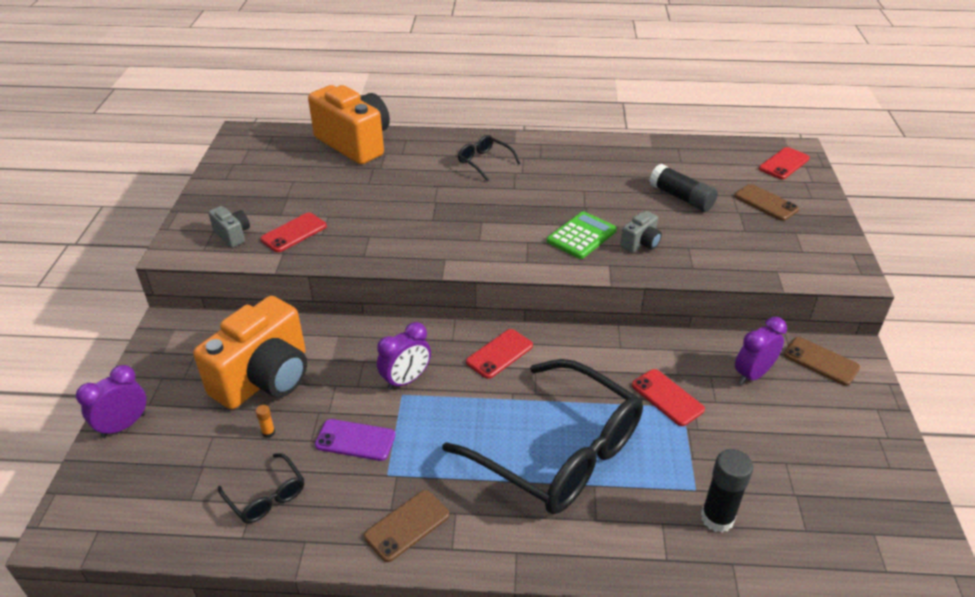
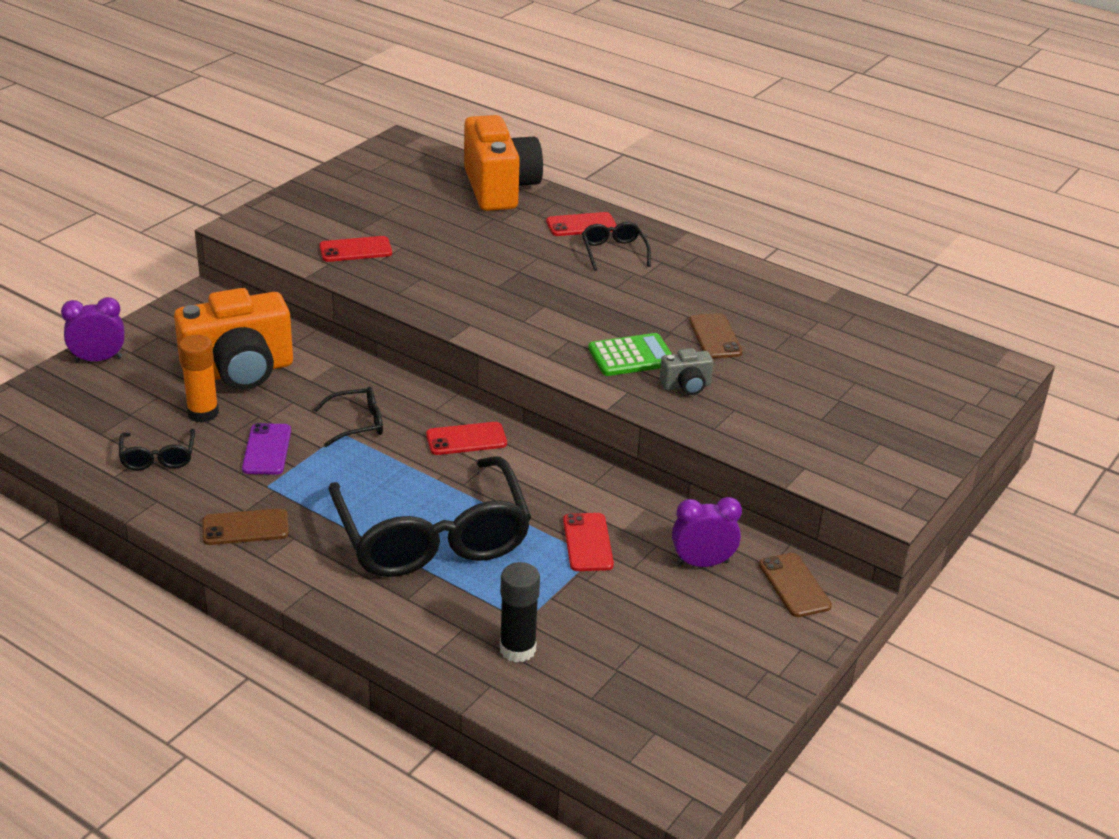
camera: 30 degrees right, 5 degrees down
grey camera [208,206,250,248] -> none
orange glue stick [256,405,275,438] -> orange glue stick [179,335,219,423], size x2.32
purple phone [315,419,395,461] -> purple phone turned 45 degrees clockwise [242,423,291,475]
purple clock [377,322,431,390] -> black glasses [314,387,383,447]
black glue stick [649,164,718,212] -> none
brown phone [734,184,799,221] -> brown phone moved to [689,313,743,359]
red phone [759,147,810,179] -> red phone moved to [546,212,617,236]

